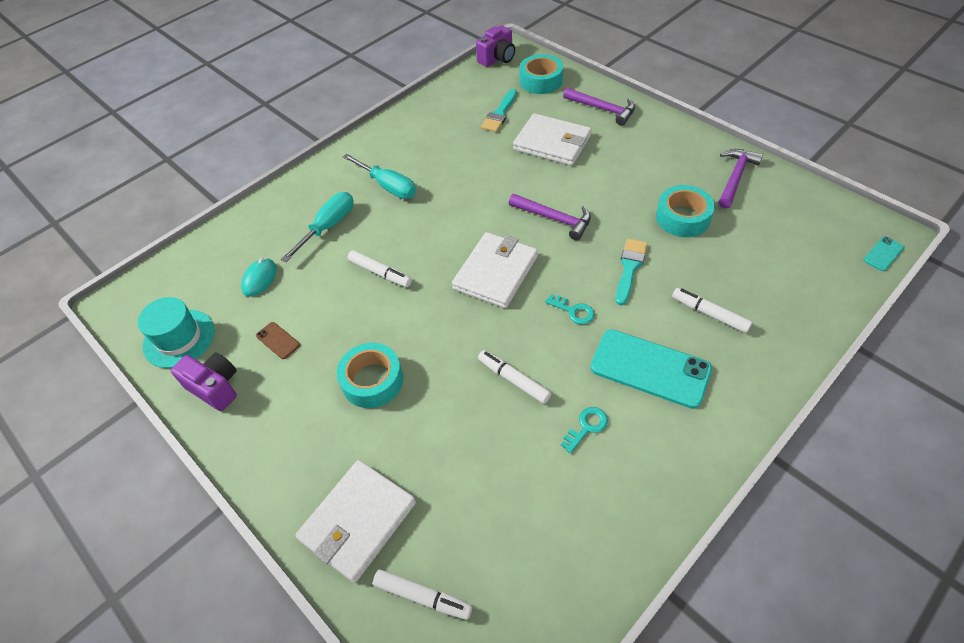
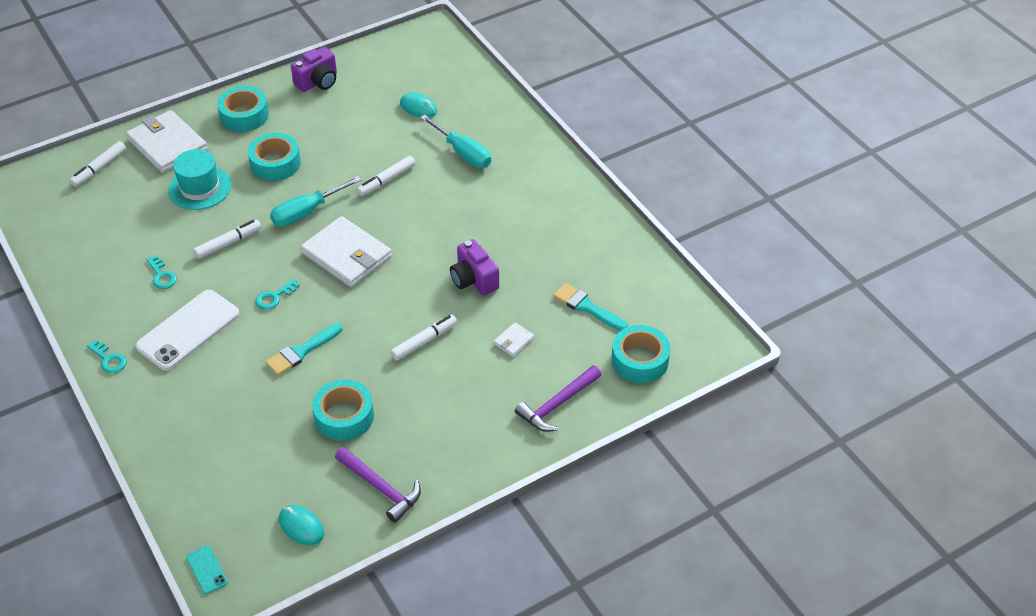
camera: 100 degrees right, 5 degrees down
turquoise hat [138,297,214,368] -> turquoise hat moved to [168,149,232,210]
brown phone [256,322,300,359] -> none
turquoise screwdriver [343,154,416,199] -> turquoise screwdriver moved to [270,176,361,226]
purple camera [476,25,515,67] -> purple camera moved to [450,239,499,295]
purple hammer [509,194,591,240] -> none
white wallet [513,113,591,166] -> white wallet [494,322,534,357], size x0.43
turquoise phone [590,329,712,409] -> white phone [136,290,240,371]
turquoise brush [615,239,648,305] -> turquoise brush turned 105 degrees clockwise [265,323,343,376]
white marker [672,288,752,333] -> white marker moved to [390,315,457,361]
none -> turquoise key [87,340,126,373]
none -> turquoise tape [217,86,269,132]
none -> turquoise mouse [279,505,324,545]

